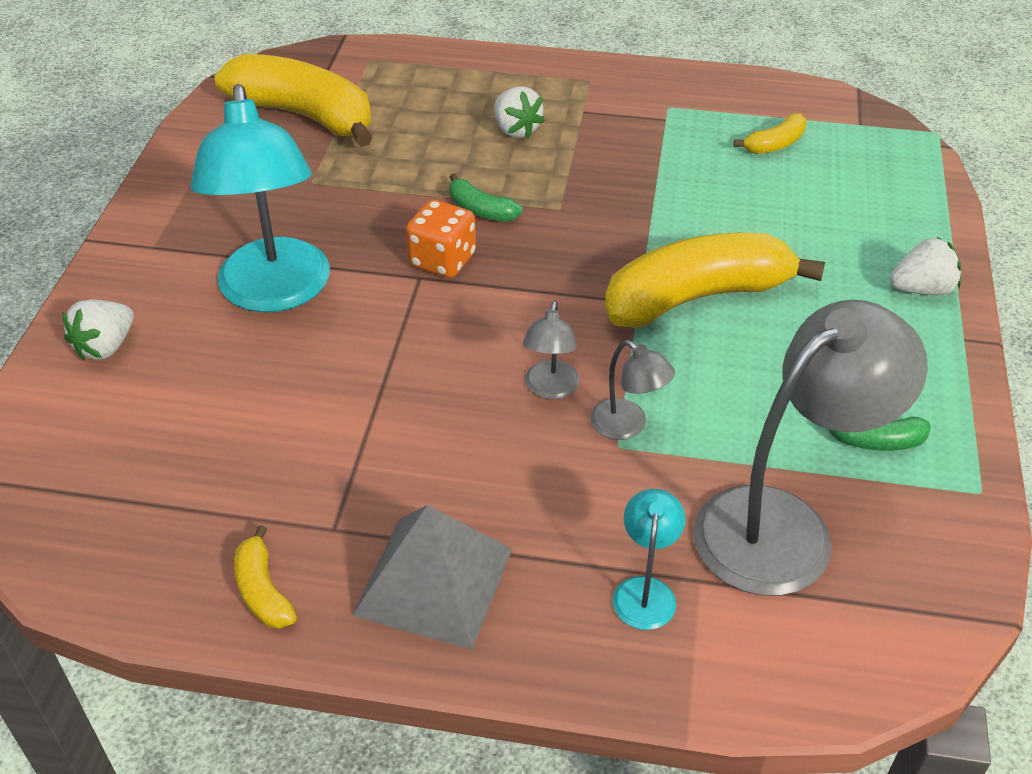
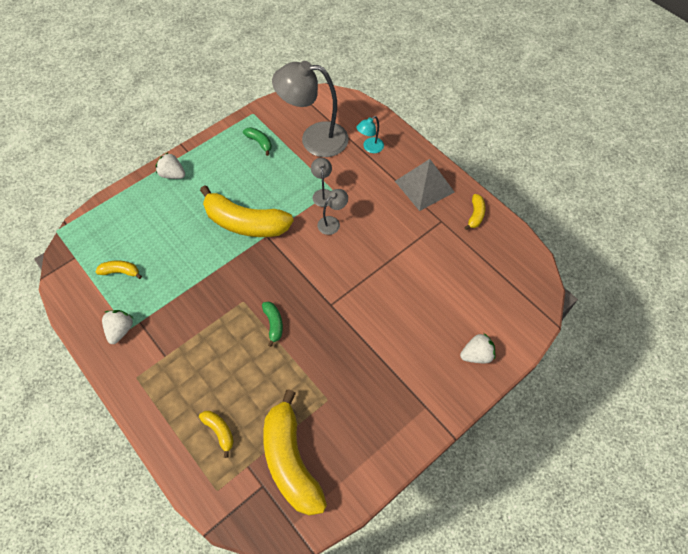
camera: 140 degrees left, 15 degrees up
turquoise lamp [191,84,330,312] -> none
orange dice [406,200,476,278] -> none
white strawberry [494,86,545,138] -> white strawberry moved to [102,310,133,344]
none -> yellow banana [199,411,234,458]

